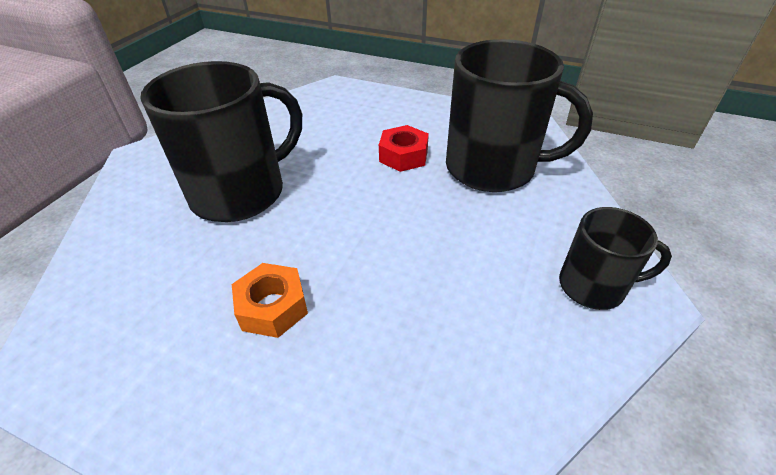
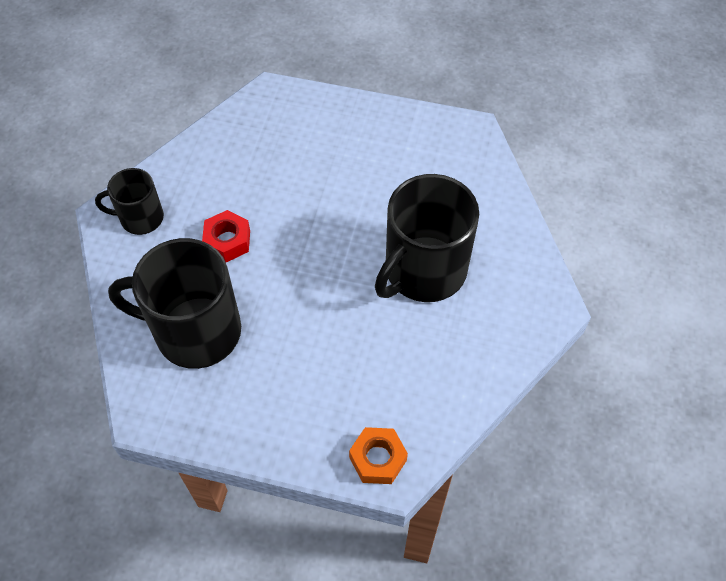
camera: 170 degrees right, 15 degrees up
orange nut [232,263,308,338] -> orange nut moved to [349,427,408,484]
red nut [379,125,429,172] -> red nut moved to [202,210,250,262]

